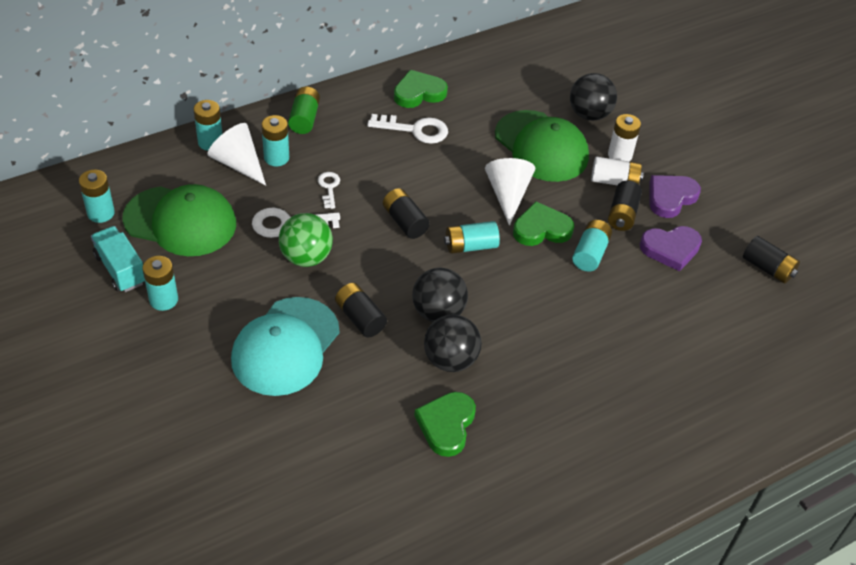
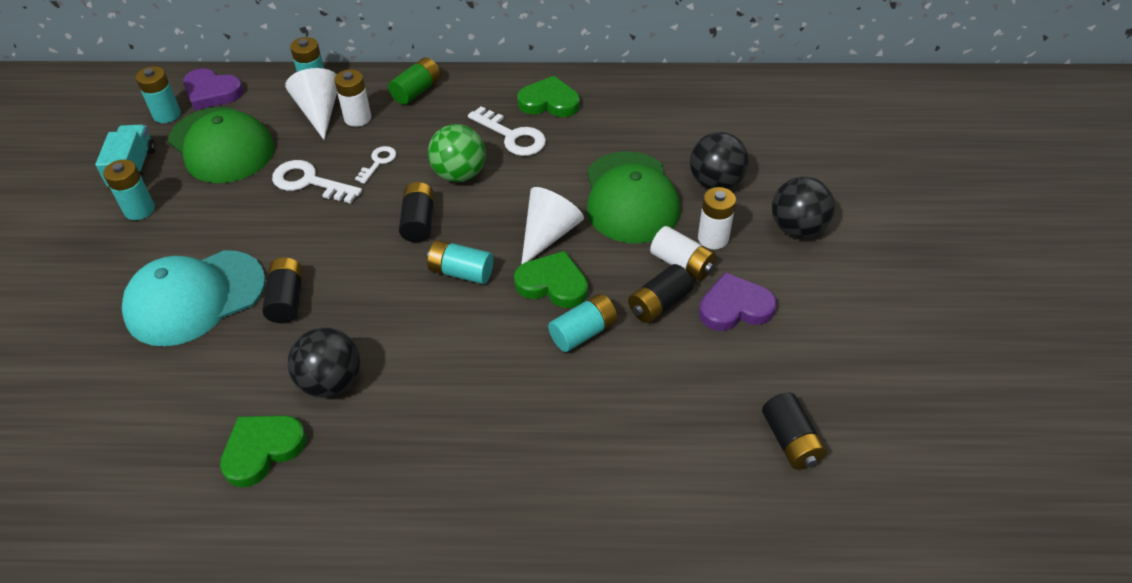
camera: 35 degrees right, 0 degrees up
turquoise battery [261,115,289,166] -> white battery [334,69,371,127]
green ball [279,213,333,267] -> green ball moved to [428,124,486,182]
black ball [412,268,468,322] -> black ball moved to [772,177,835,238]
purple heart [640,226,702,271] -> purple heart moved to [183,68,243,110]

